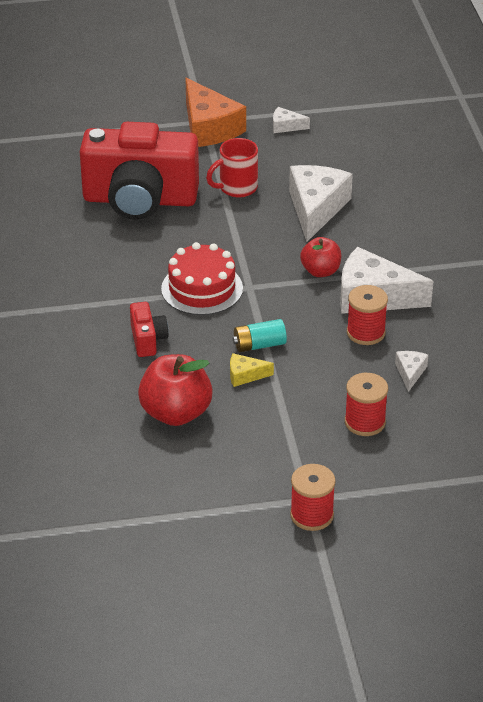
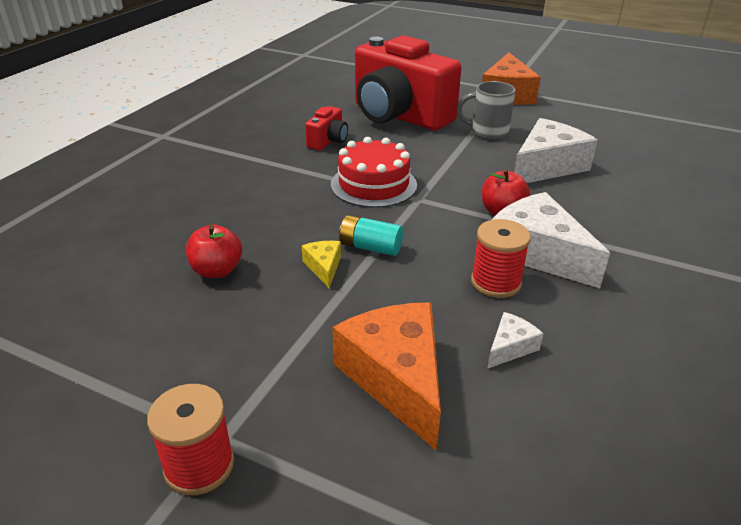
camera: 35 degrees right, 5 degrees down
red camera [130,302,169,357] -> red camera moved to [305,106,348,151]
red apple [138,354,213,426] -> red apple [186,225,242,278], size x0.62
red mug [206,138,258,198] -> grey mug [457,81,516,140]
yellow cheese [230,353,274,387] -> yellow cheese turned 45 degrees clockwise [302,241,341,288]
white cheese [273,107,310,133] -> none
red spool [345,373,388,436] -> orange cheese [333,303,441,451]

